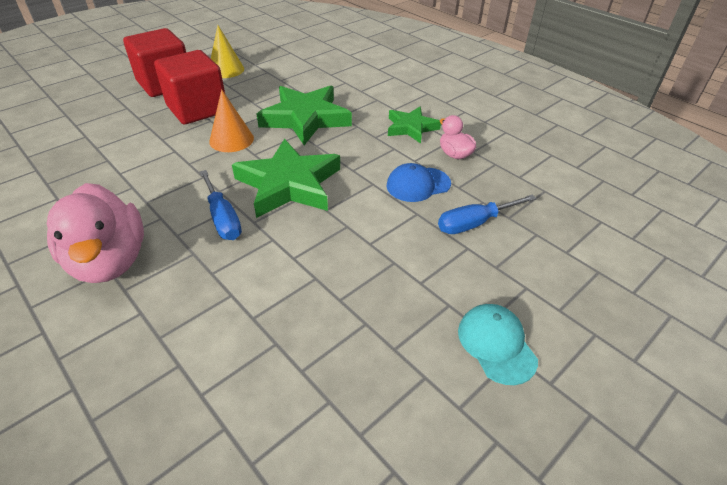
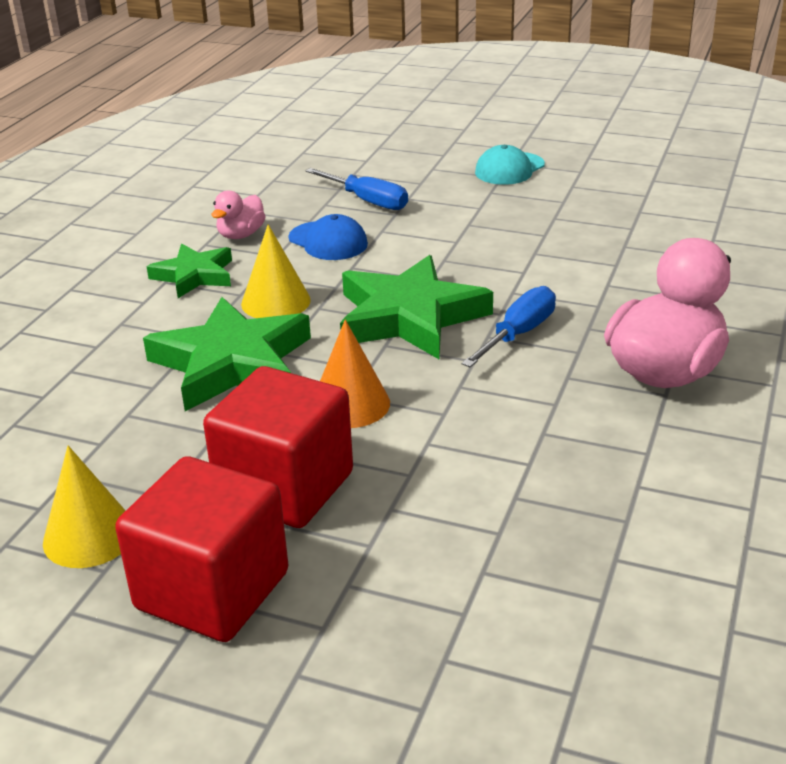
camera: 115 degrees left, 10 degrees down
none -> yellow cone [241,224,311,318]

